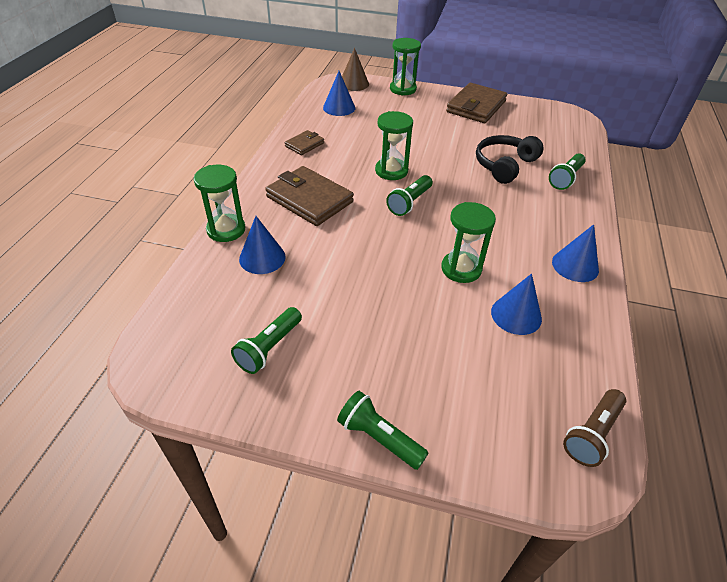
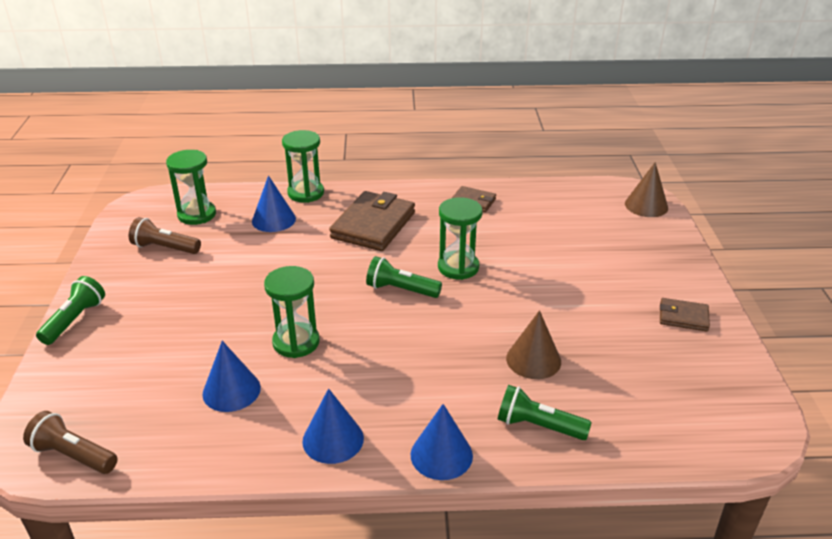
camera: 75 degrees right, 10 degrees down
green flashlight [231,307,302,374] -> brown flashlight [129,217,201,254]
blue cone [323,71,355,116] -> blue cone moved to [411,404,473,480]
green hourglass [390,38,421,96] -> green hourglass moved to [166,150,216,225]
brown wallet [446,83,507,123] -> brown wallet [660,298,710,331], size x0.51
black headphones [476,135,544,184] -> brown cone [506,310,561,379]

